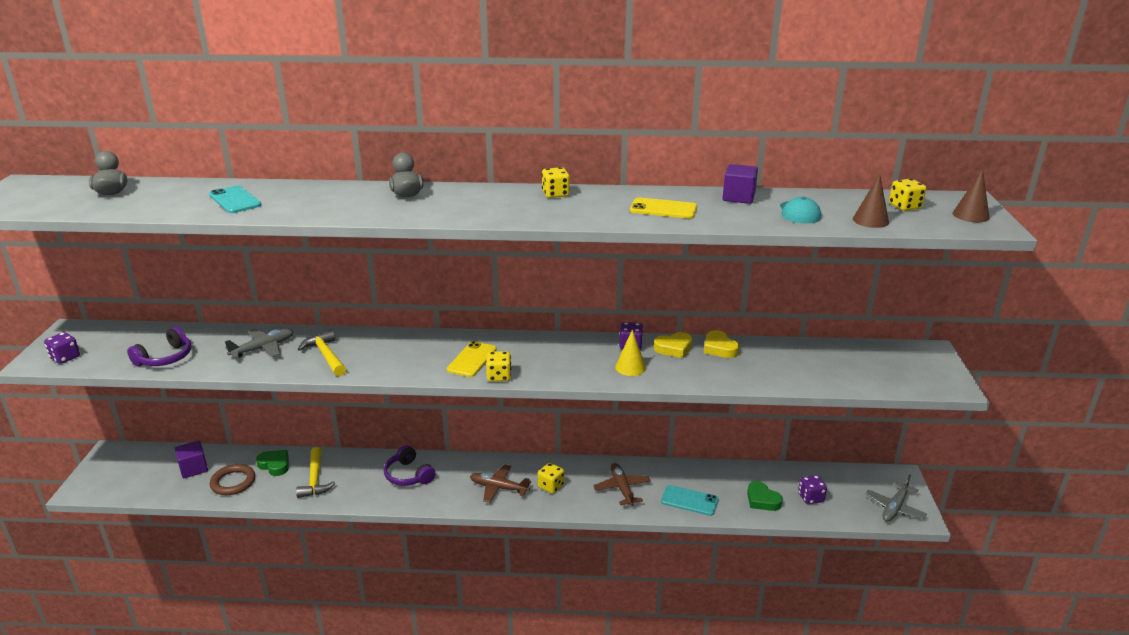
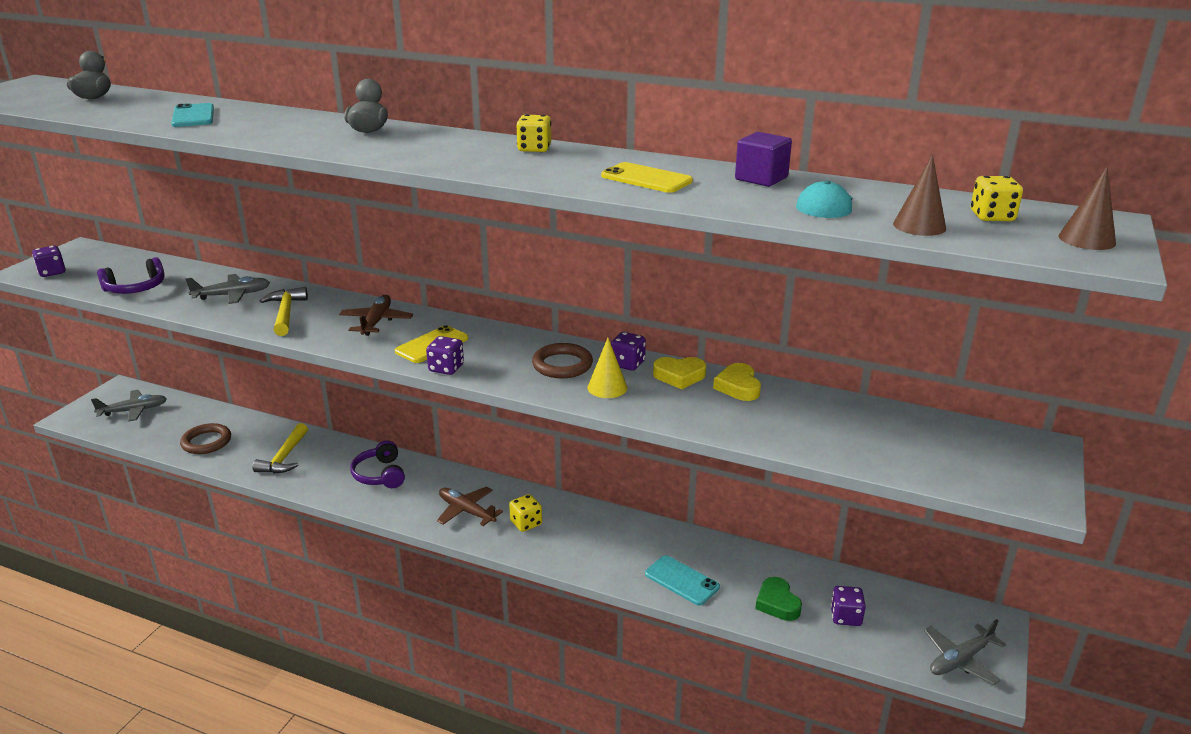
camera: 20 degrees right, 0 degrees up
purple cube [175,441,208,478] -> none
green heart [256,450,289,476] -> none
yellow dice [486,351,511,381] -> purple dice [426,336,464,375]
brown plane [593,463,651,506] -> brown plane moved to [339,295,413,336]
none -> grey plane [91,390,167,422]
none -> brown ring [532,343,593,378]

